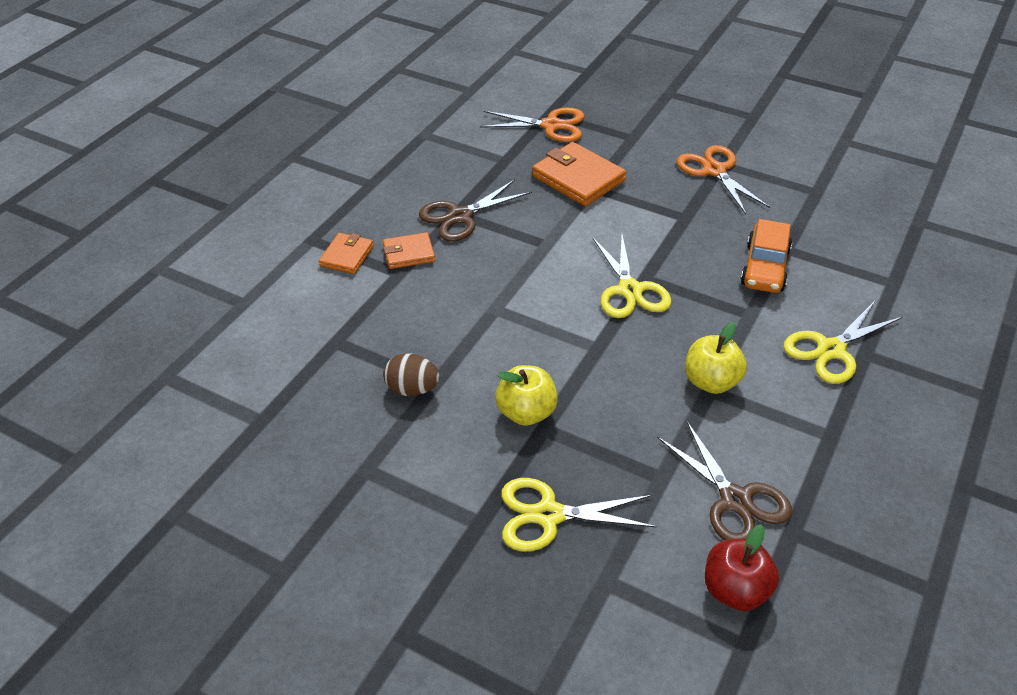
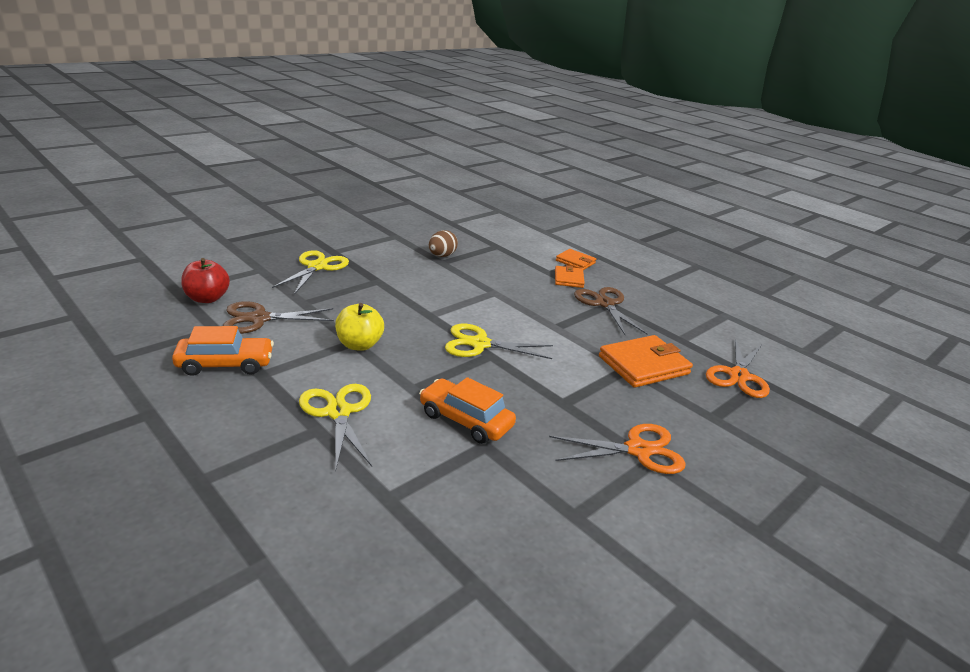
camera: 105 degrees right, 15 degrees down
yellow apple [495,365,558,426] -> none
none -> orange car [172,326,274,376]

